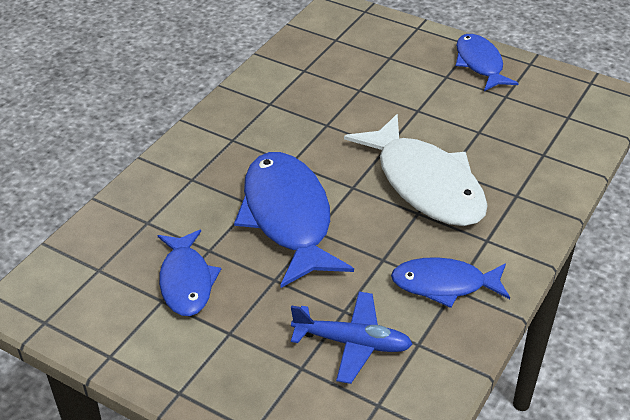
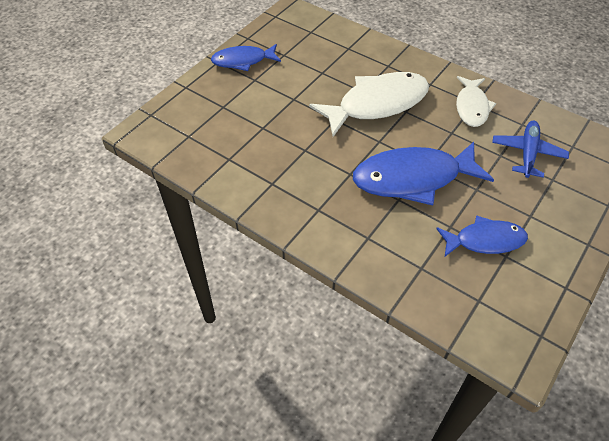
camera: 85 degrees left, 10 degrees up
blue fish [391,257,510,308] -> white fish [456,76,496,127]

